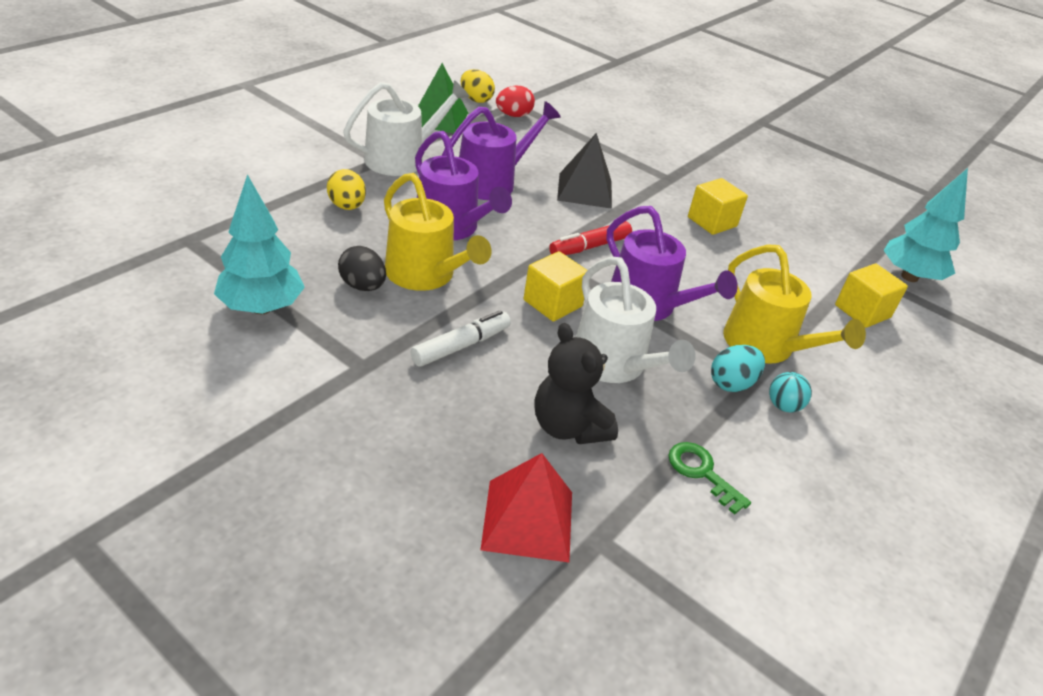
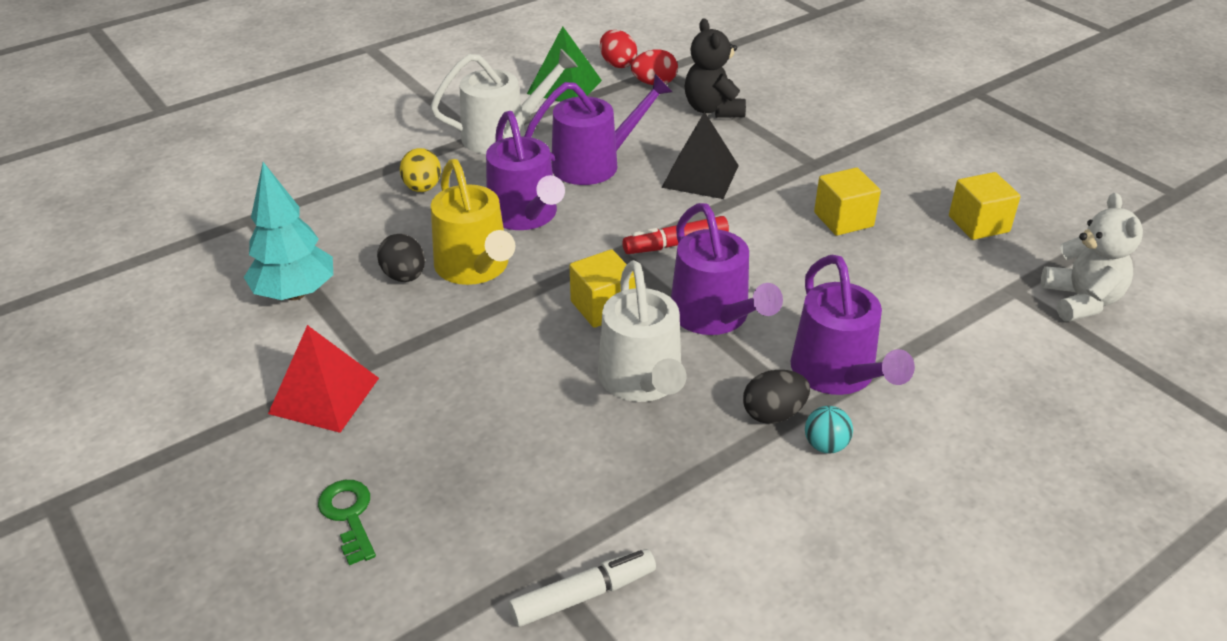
camera: 20 degrees right, 0 degrees up
white marker [410,310,511,367] -> white marker moved to [509,549,656,627]
yellow egg [461,69,495,103] -> red egg [600,30,637,68]
red pyramid [481,453,572,562] -> red pyramid moved to [268,325,379,433]
black teddy bear [535,323,618,444] -> black teddy bear moved to [685,19,746,118]
green key [668,442,751,514] -> green key moved to [318,480,376,565]
turquoise egg [711,345,765,392] -> black egg [743,370,810,424]
yellow watering can [723,244,866,364] -> purple watering can [791,255,915,395]
yellow cube [835,264,908,328] -> yellow cube moved to [949,172,1021,240]
turquoise tree [883,168,968,282] -> white teddy bear [1041,193,1143,322]

